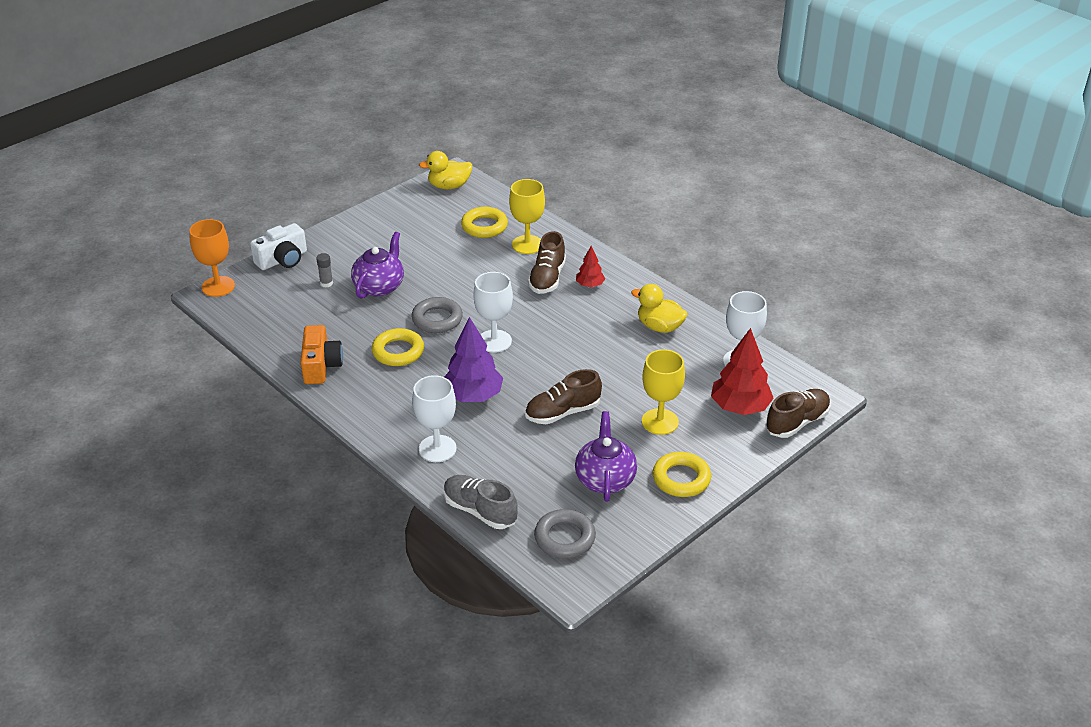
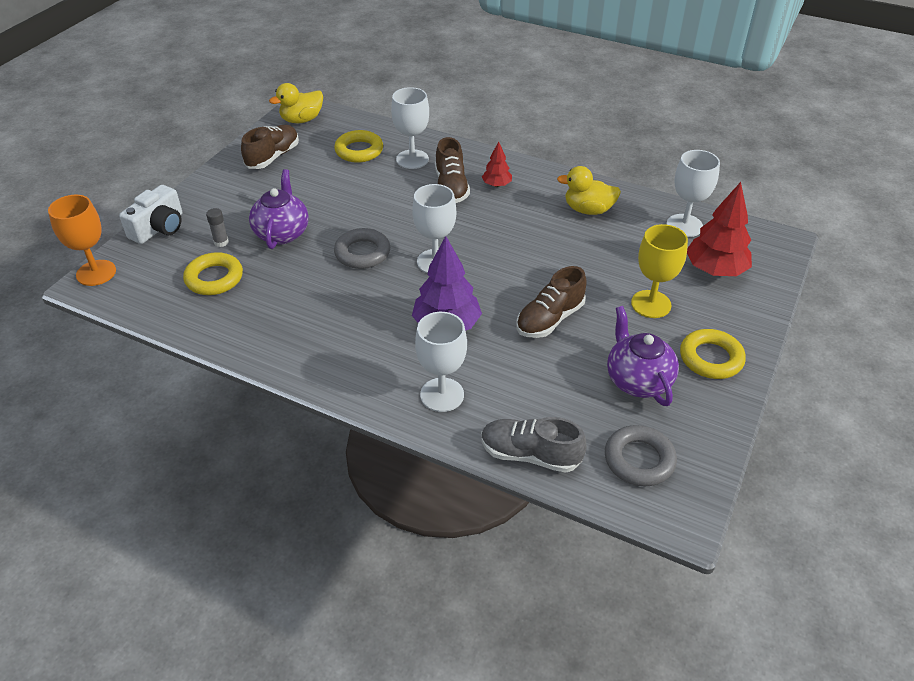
camera: 20 degrees left, 5 degrees up
orange camera [300,325,343,384] -> none
yellow ring [371,328,424,366] -> yellow ring moved to [183,252,243,295]
yellow goblet [509,179,545,254] -> white goblet [391,87,429,169]
brown shoe [766,389,831,438] -> brown shoe moved to [241,125,299,169]

